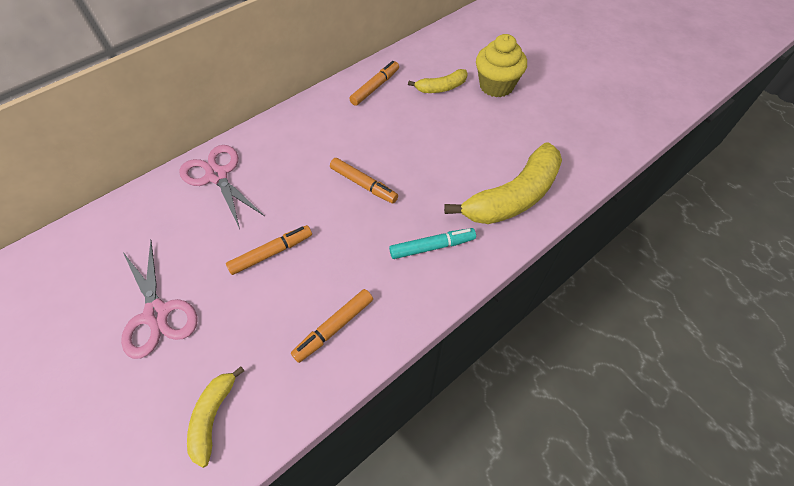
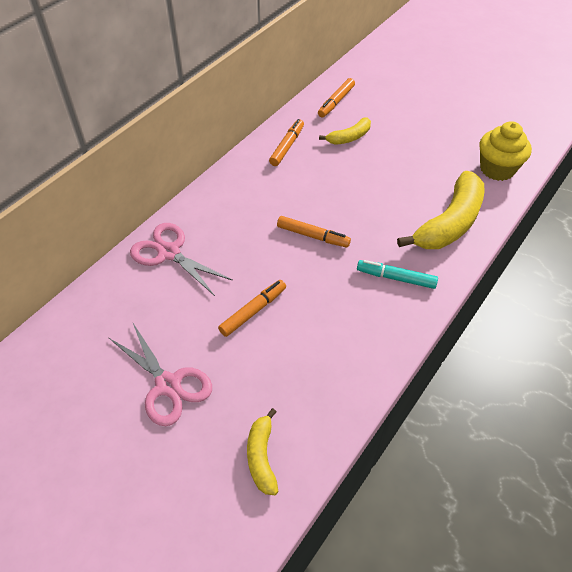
camera: 15 degrees left, 5 degrees down
orange marker [291,289,373,363] -> orange marker moved to [318,78,355,118]
turquoise marker [389,228,476,259] -> turquoise marker turned 135 degrees counterclockwise [357,260,438,289]
yellow cupcake [476,34,527,97] -> yellow cupcake moved to [479,121,532,181]

